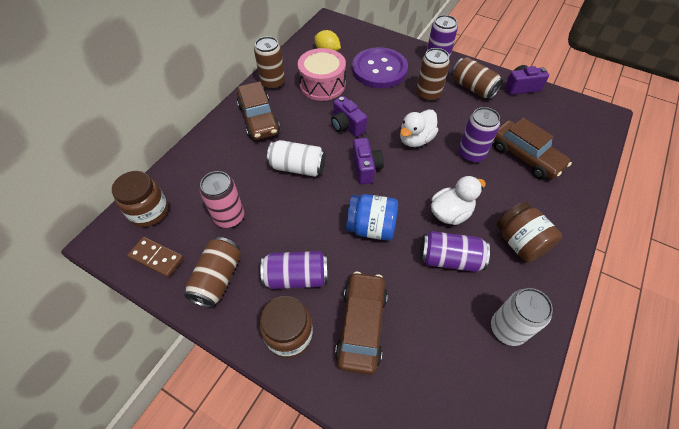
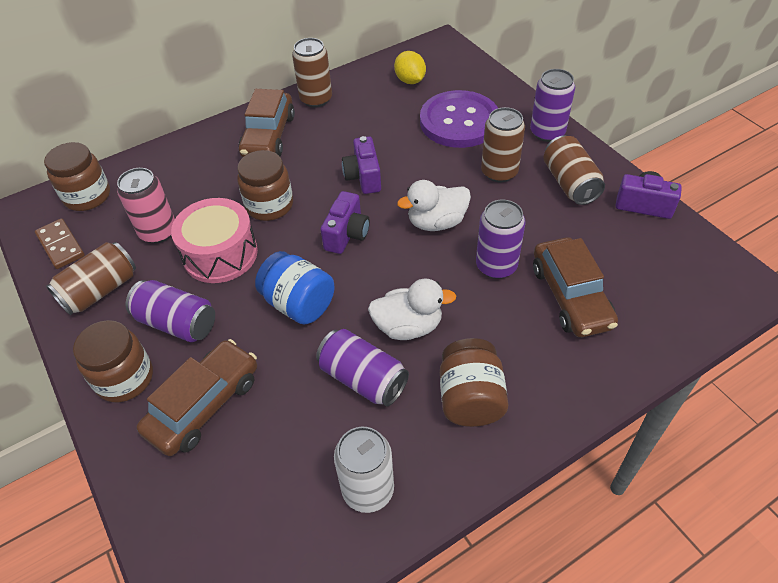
camera: 30 degrees right, 5 degrees down
white can [267,140,326,177] -> brown jar [237,150,293,221]
pink drum [298,48,346,101] -> pink drum moved to [171,198,258,283]

